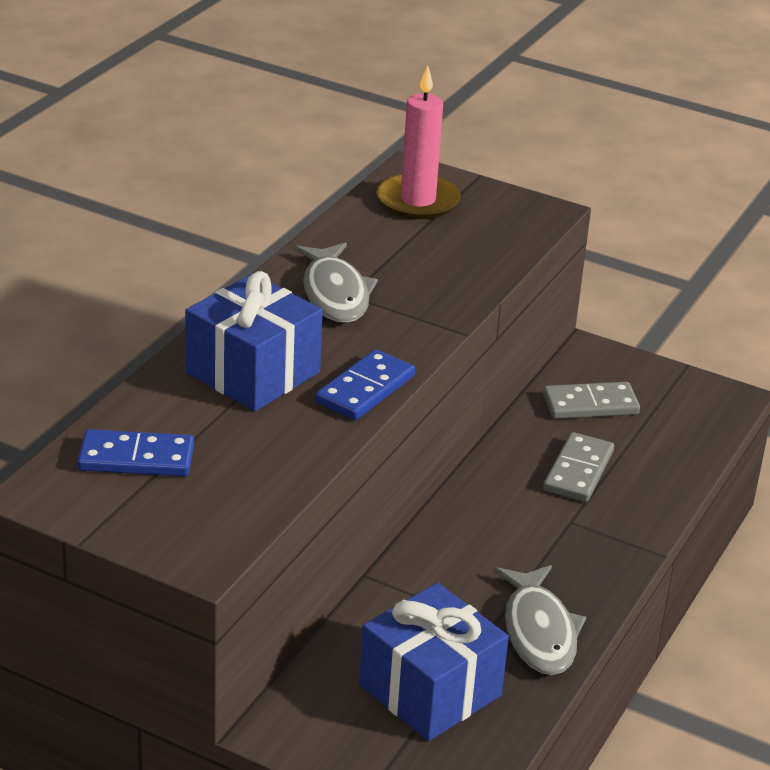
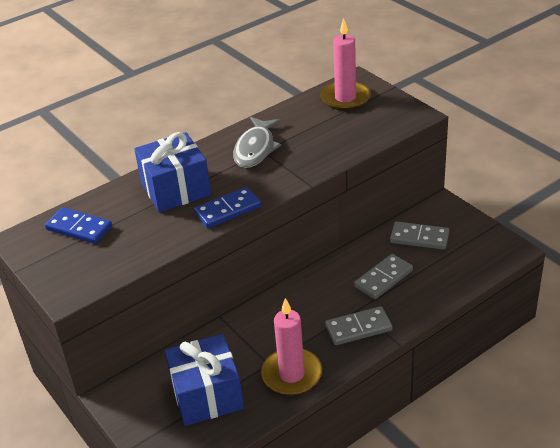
camera: 30 degrees right, 5 degrees up
grey fish [494,565,586,675] -> pink candle [261,298,322,395]
none -> grey domino [325,306,392,345]

